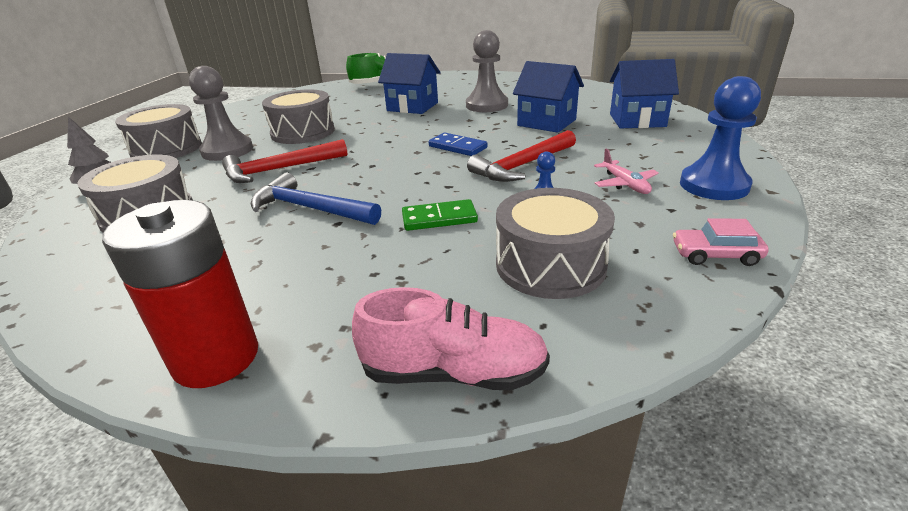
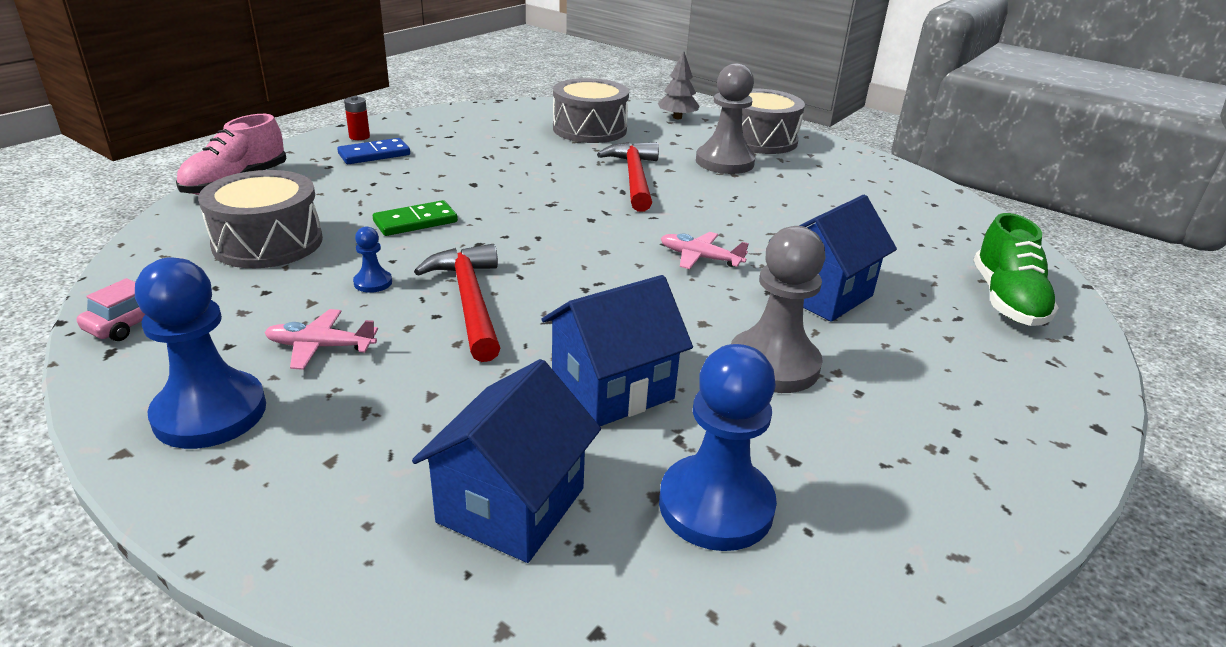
camera: 110 degrees right, 0 degrees up
red battery [102,200,258,388] -> red battery [344,96,370,140], size x0.41
blue hammer [251,173,381,225] -> none
grey drum [262,89,335,144] -> none
green domino [402,199,478,231] -> green domino turned 45 degrees clockwise [373,200,458,236]
blue domino [429,133,488,156] -> blue domino moved to [337,138,410,164]
none -> blue pawn [659,344,777,551]
none -> pink plane [661,232,749,269]

